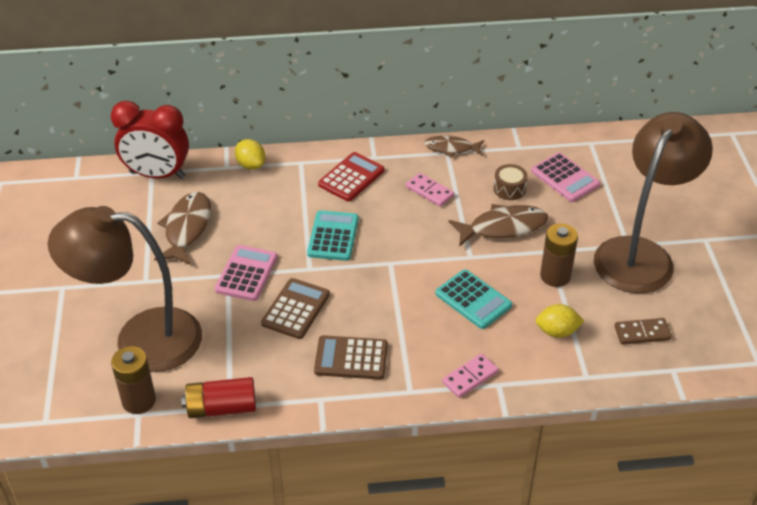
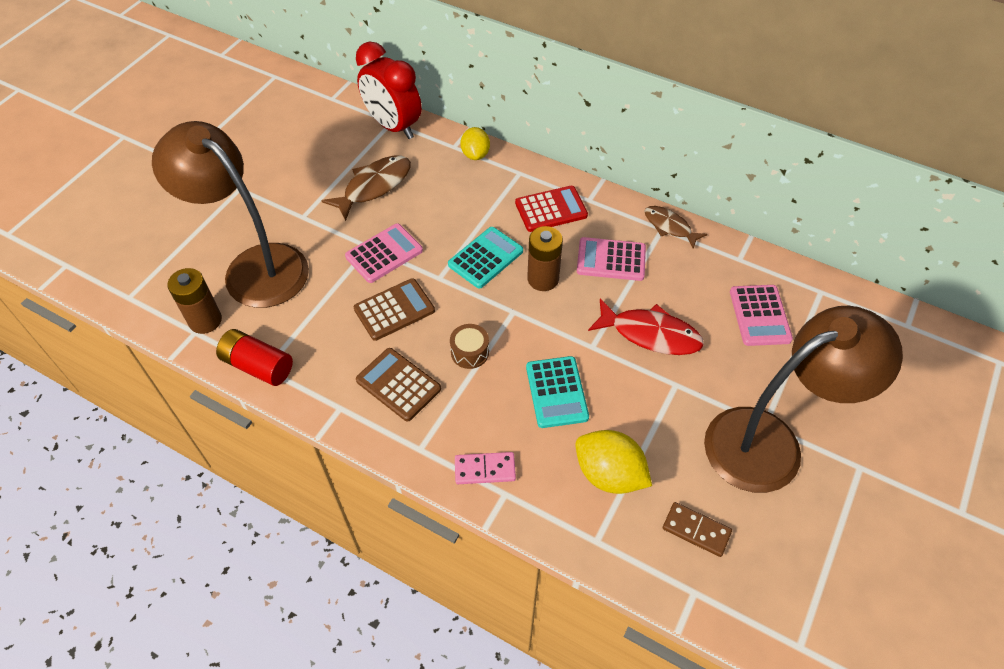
camera: 35 degrees right, 10 degrees up
pink domino [406,173,454,207] -> pink calculator [577,237,646,281]
brown fish [448,204,548,247] -> red fish [588,299,704,355]
brown drum [494,164,528,200] -> brown drum moved to [450,324,489,369]
yellow lemon [536,304,584,338] -> yellow lemon [575,430,652,494], size x1.52
brown battery [540,223,578,287] -> brown battery moved to [527,226,563,291]

